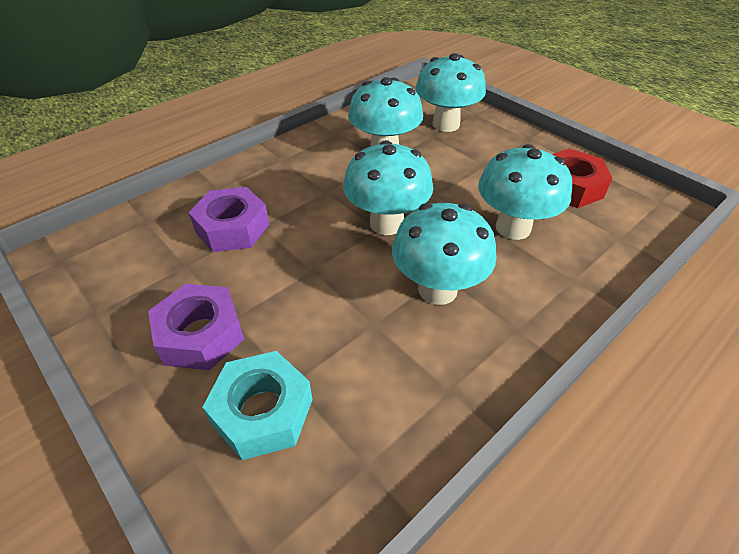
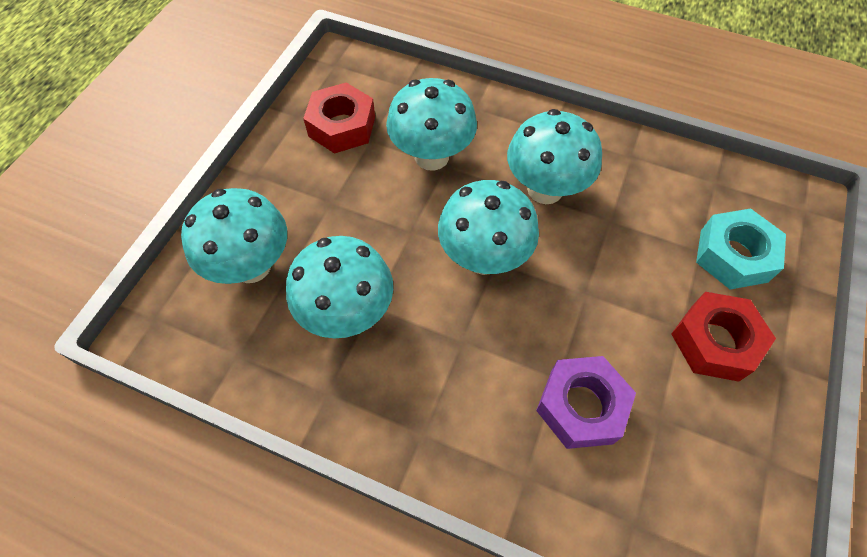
camera: 115 degrees left, 15 degrees up
purple nut [148,284,244,370] -> red nut [671,292,776,382]

